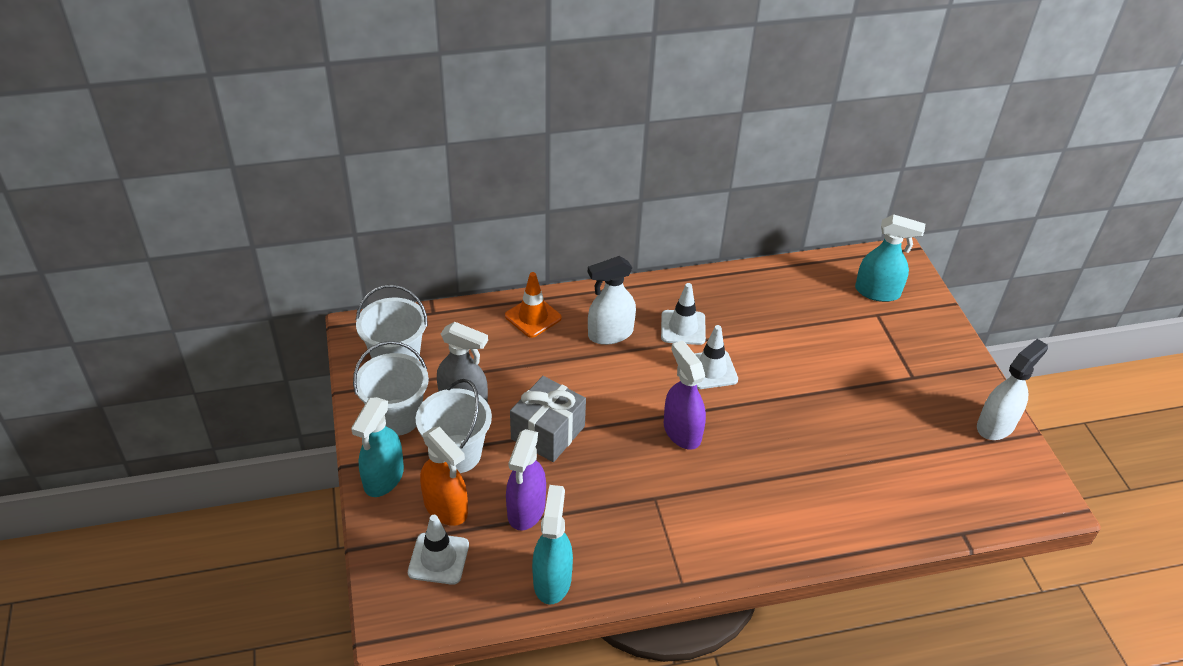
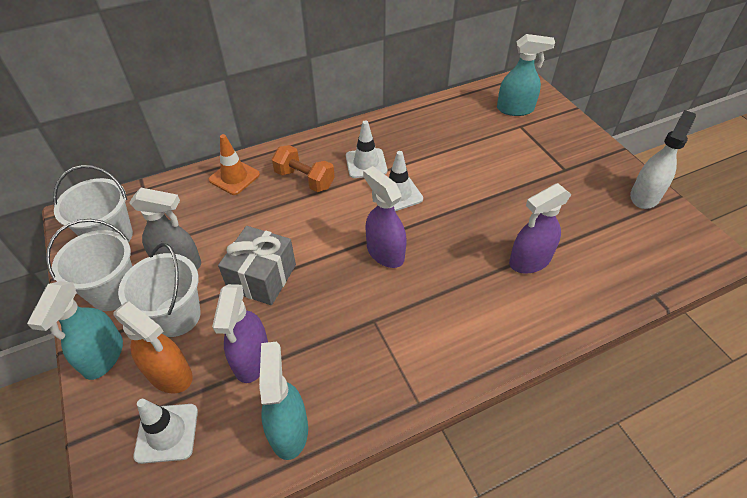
camera: 10 degrees left, 5 degrees up
white spray bottle [588,256,636,345] -> orange dumbbell [272,145,335,192]
none -> purple spray bottle [509,183,572,274]

